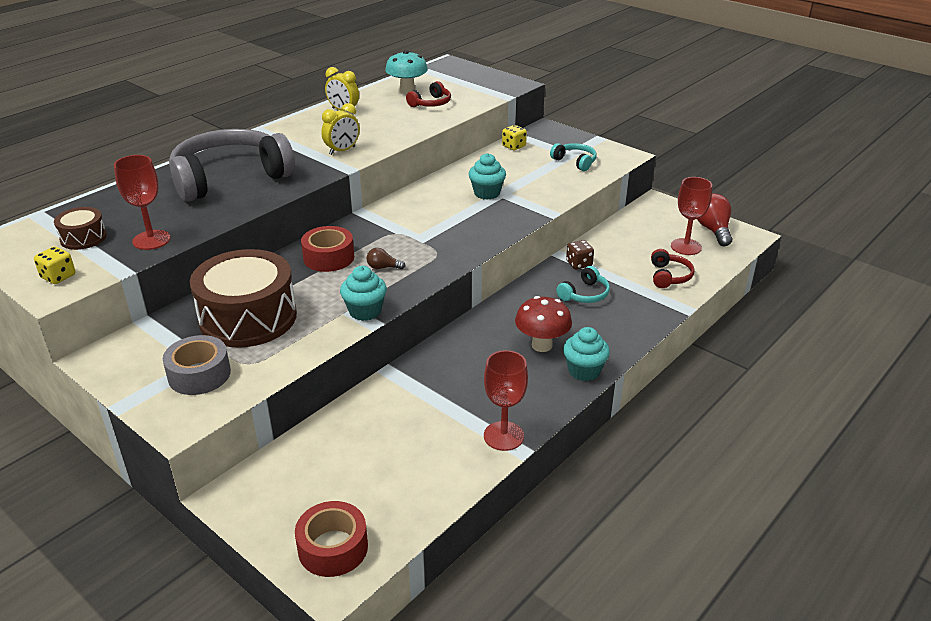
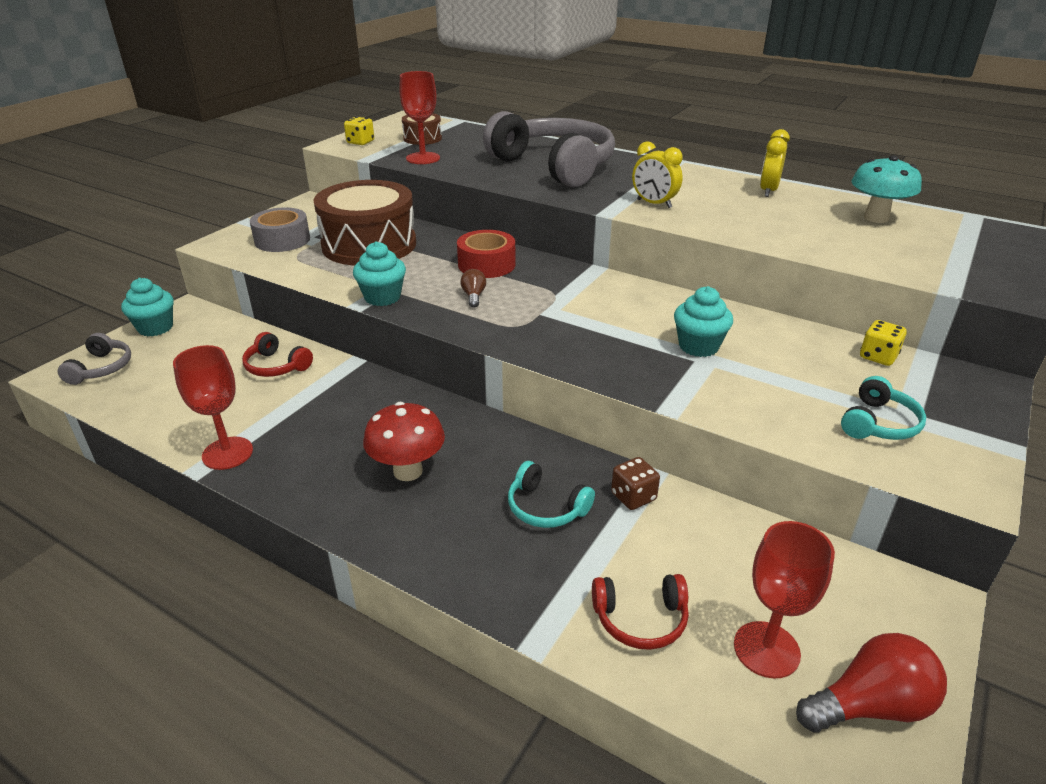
camera: 80 degrees right, 0 degrees up
red tape [295,501,368,577] -> grey headphones [58,333,131,385]
red headphones [406,81,451,107] -> red headphones moved to [242,332,313,377]
turquoise cupcake [563,327,610,381] -> turquoise cupcake moved to [121,278,174,336]

